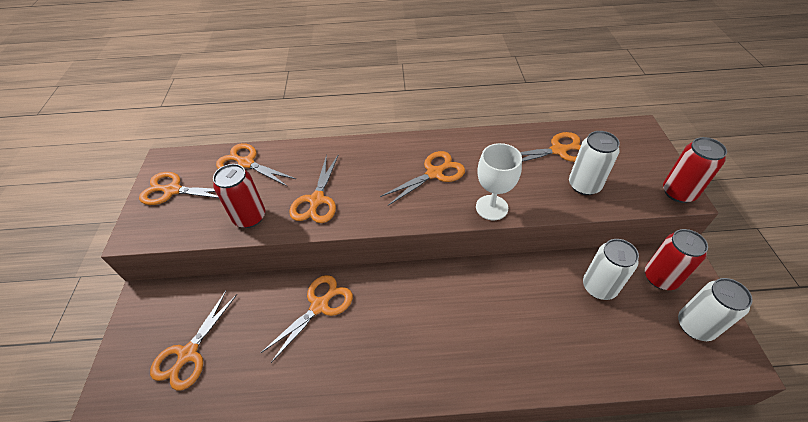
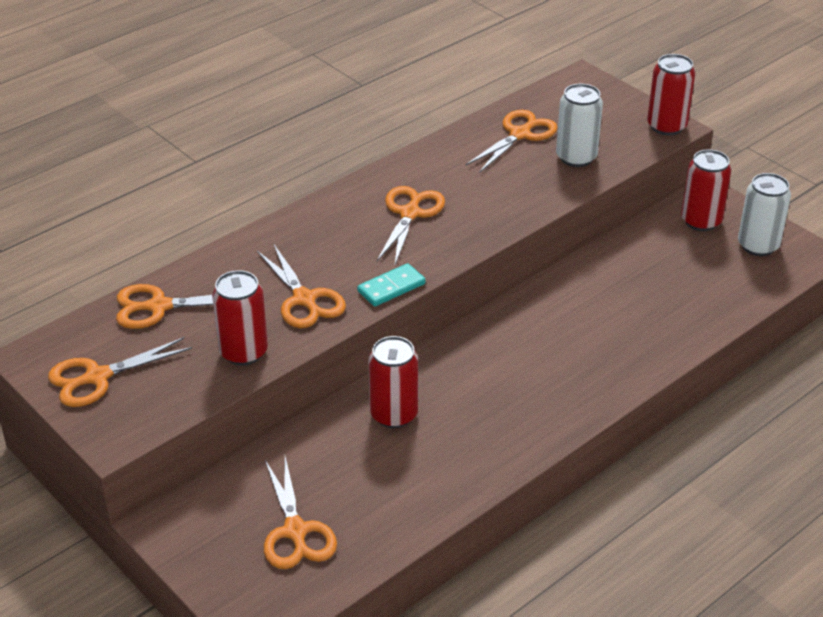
camera: 40 degrees left, 10 degrees down
orange scissors [261,275,353,363] -> red can [369,336,418,428]
white goblet [476,143,522,220] -> none
white can [583,239,639,300] -> none
none -> turquoise domino [357,263,425,307]

